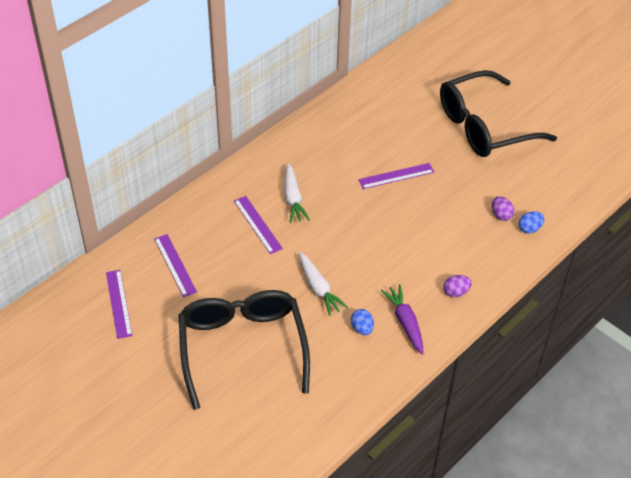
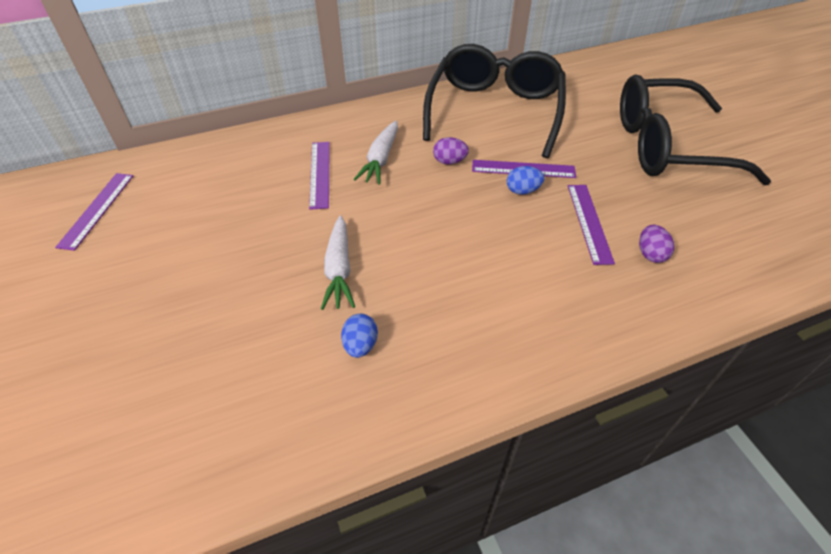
camera: 25 degrees right, 0 degrees up
purple ruler [154,234,197,297] -> purple ruler moved to [568,185,615,265]
black glasses [179,290,310,410] -> black glasses moved to [423,44,566,158]
purple carrot [380,284,424,355] -> none
purple egg [443,275,472,297] -> purple egg moved to [433,137,469,164]
blue egg [519,211,544,233] -> blue egg moved to [507,166,544,195]

